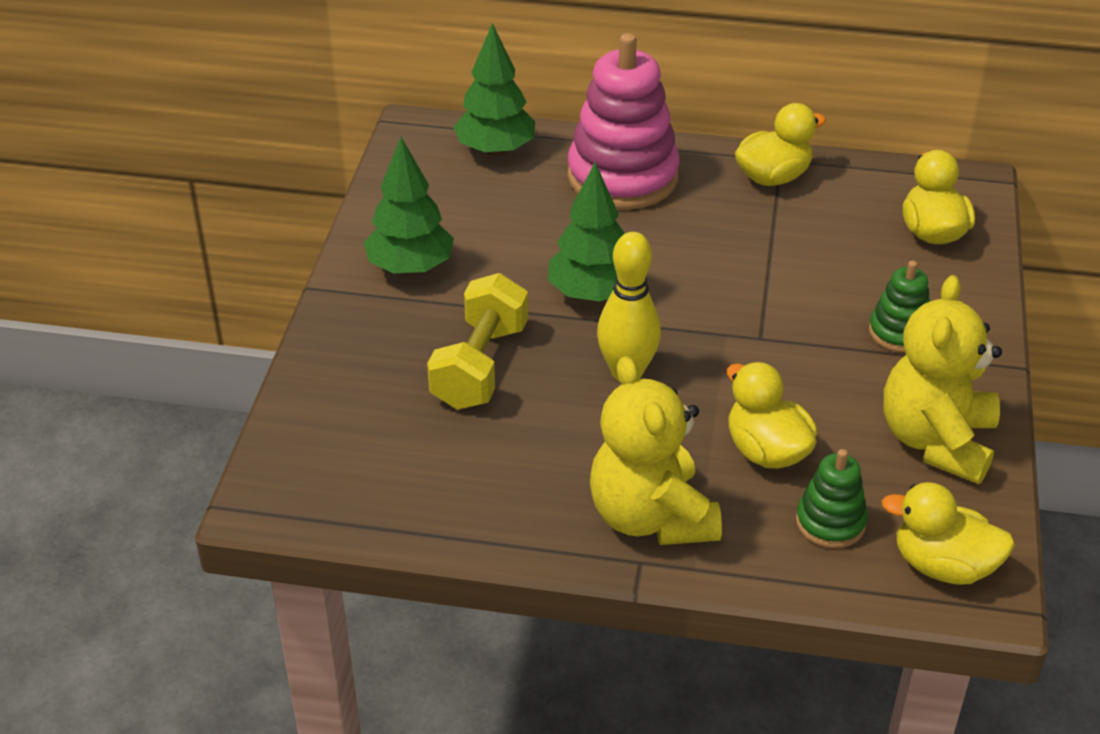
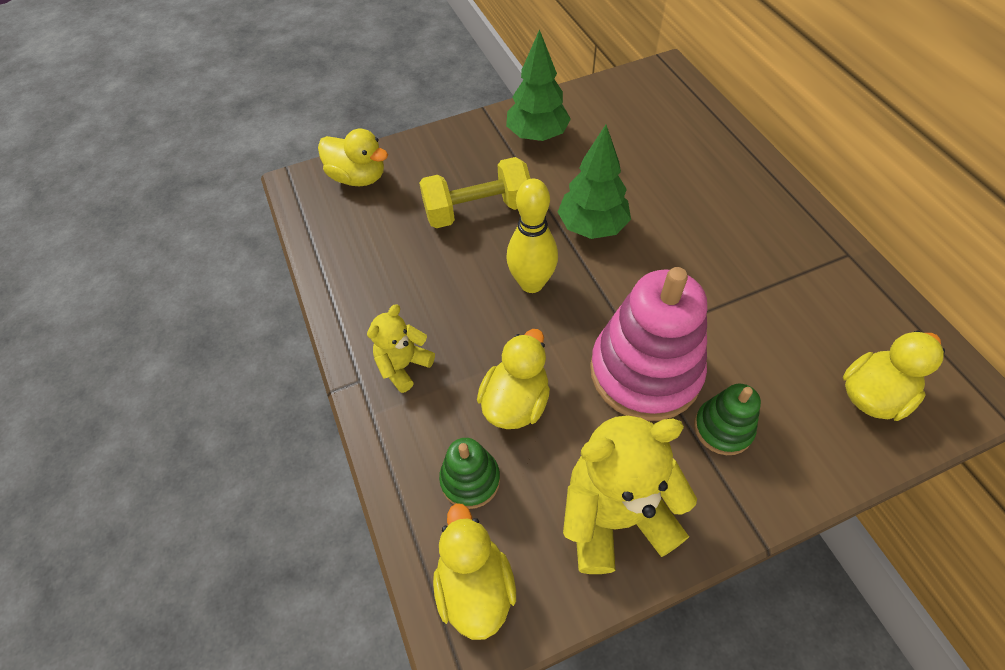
camera: 60 degrees right, 15 degrees up
green tree [453,23,535,156] -> none
pink stacking toy [568,33,680,209] -> pink stacking toy moved to [590,267,707,421]
yellow teddy bear [590,356,722,545] -> yellow teddy bear [367,304,435,393], size x0.55
yellow duck [735,103,826,186] -> yellow duck moved to [318,129,388,186]

